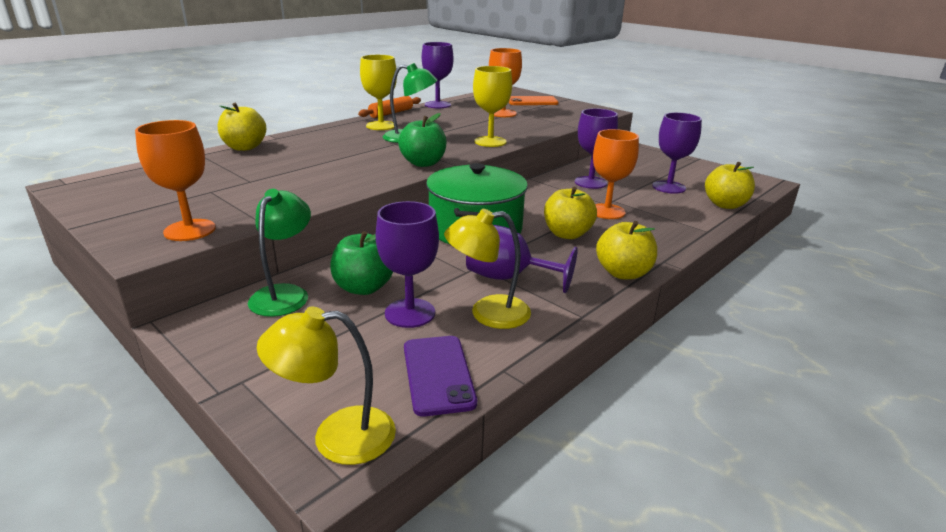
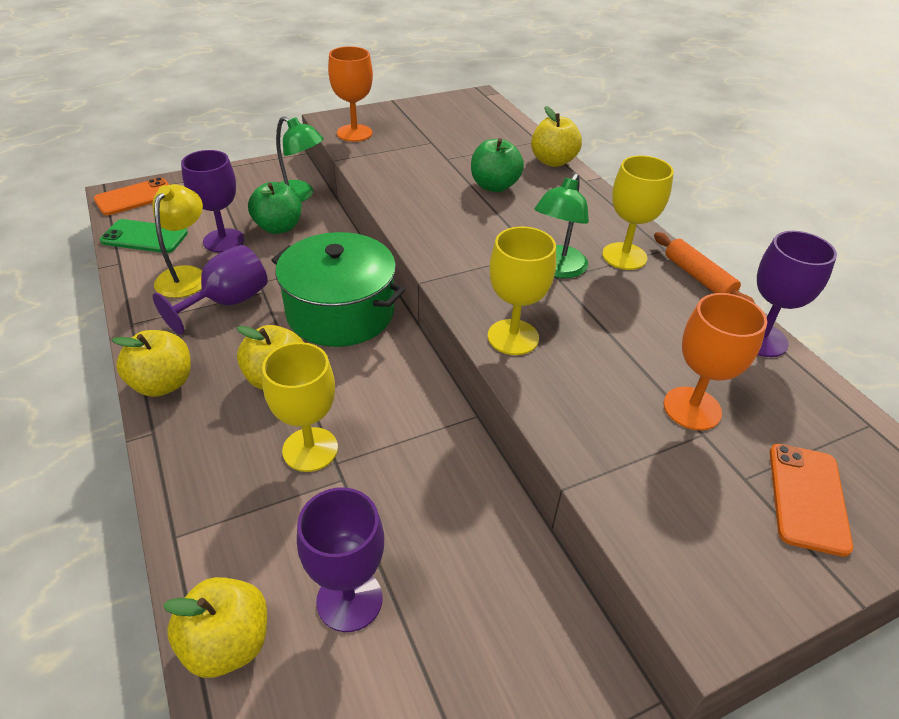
camera: 110 degrees right, 15 degrees up
yellow lamp [257,307,396,465] -> orange phone [94,177,169,215]
green apple [398,113,446,167] -> green apple moved to [471,138,524,192]
purple phone [404,336,477,417] -> green phone [100,219,188,253]
purple goblet [575,108,618,189] -> none
orange goblet [593,129,639,219] -> yellow goblet [262,342,338,472]

